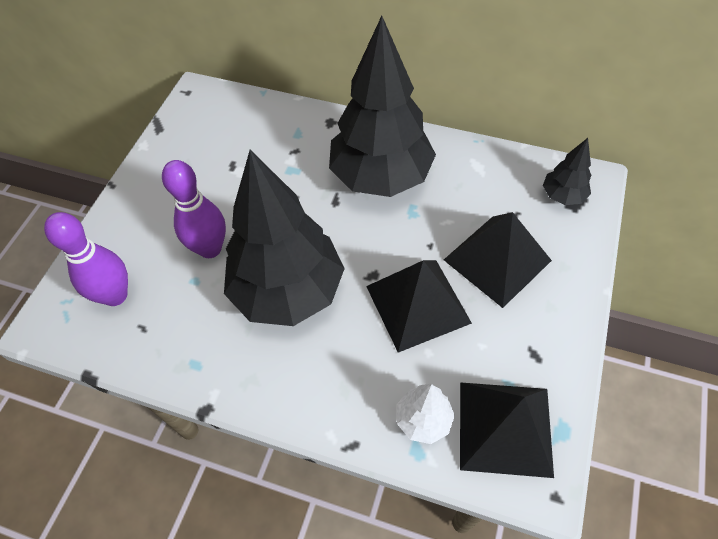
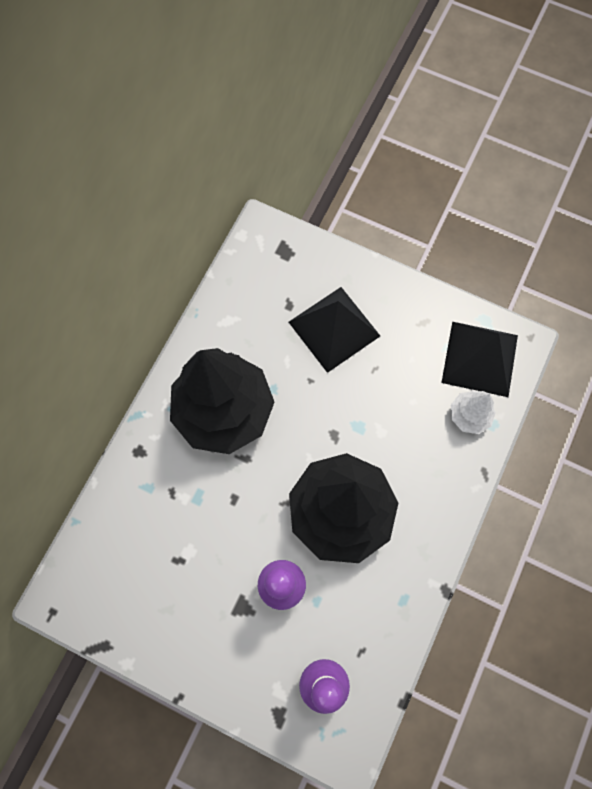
camera: 85 degrees left, 15 degrees up
black pyramid [366,260,472,353] -> none
black tree [543,138,591,205] -> none

